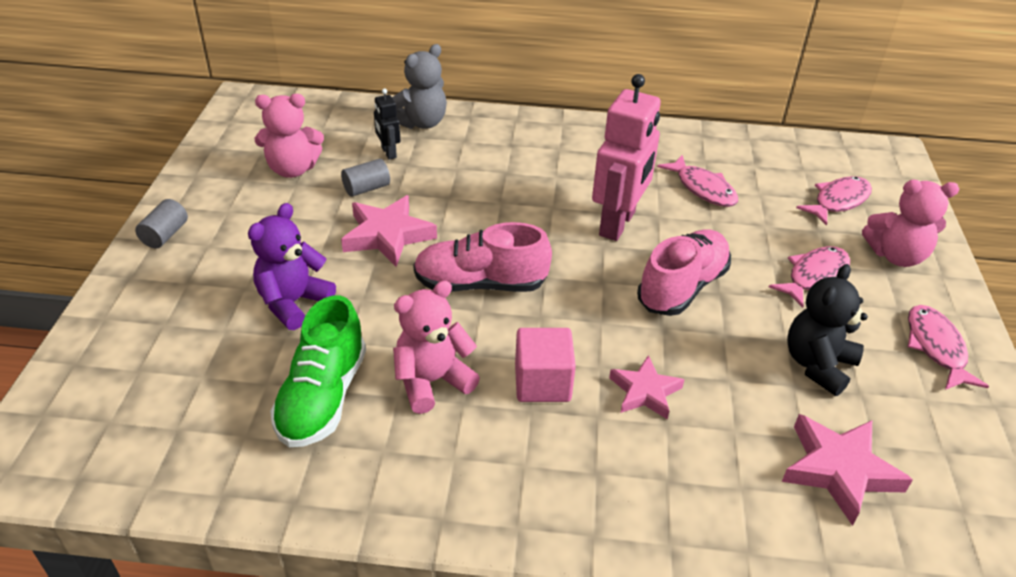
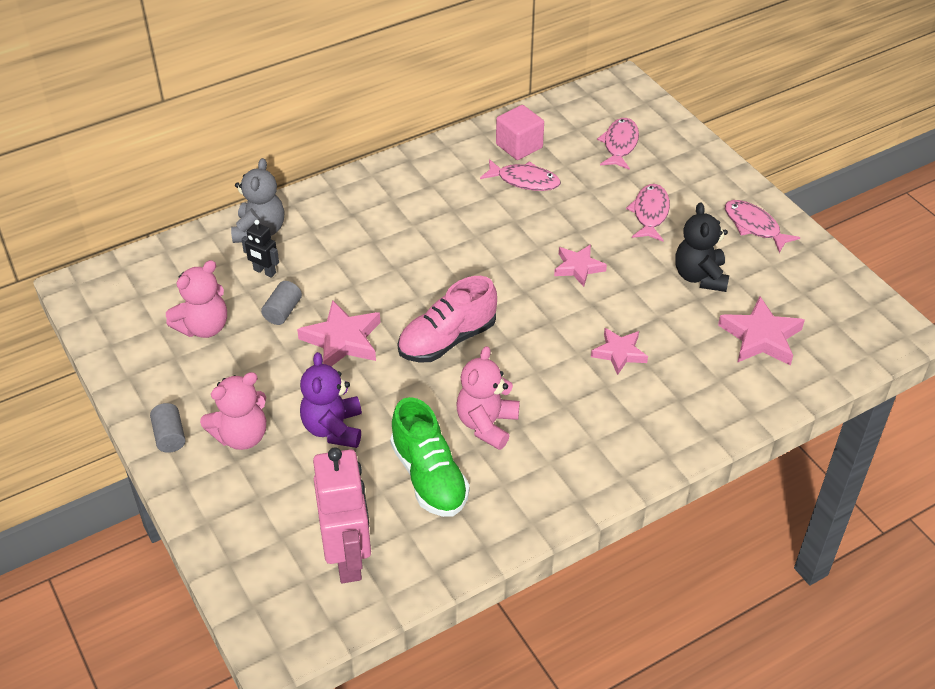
camera: 35 degrees left, 5 degrees up
pink cube [515,328,576,402] -> pink cube moved to [496,105,544,160]
pink robot [592,74,661,241] -> pink robot moved to [313,447,371,583]
pink shoe [637,229,731,316] -> pink star [554,244,607,287]
pink teddy bear [862,180,959,267] -> pink teddy bear moved to [200,372,266,450]

